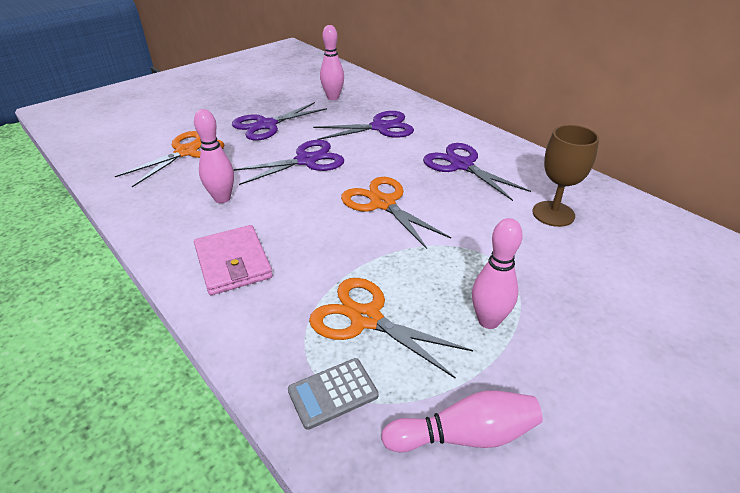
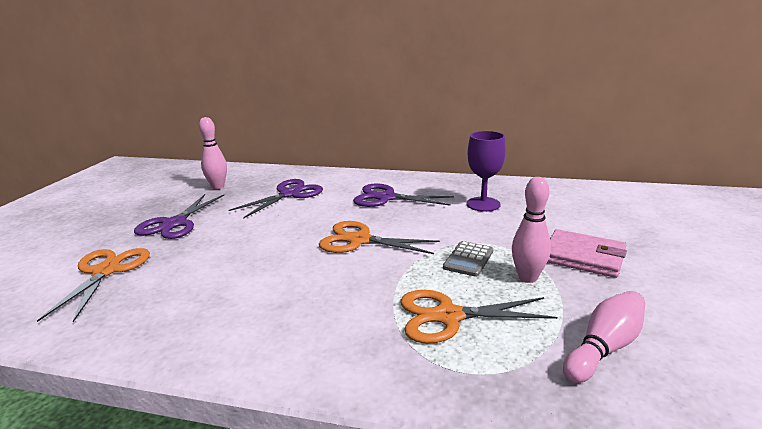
camera: 35 degrees left, 15 degrees down
pink bowling pin [194,109,234,203] -> none
pink wallet [194,225,273,295] -> pink wallet moved to [548,229,627,278]
purple scissors [233,140,344,185] -> none
grey calculator [288,358,379,430] -> grey calculator moved to [443,241,493,277]
brown goblet [532,125,599,227] -> purple goblet [467,131,506,212]

